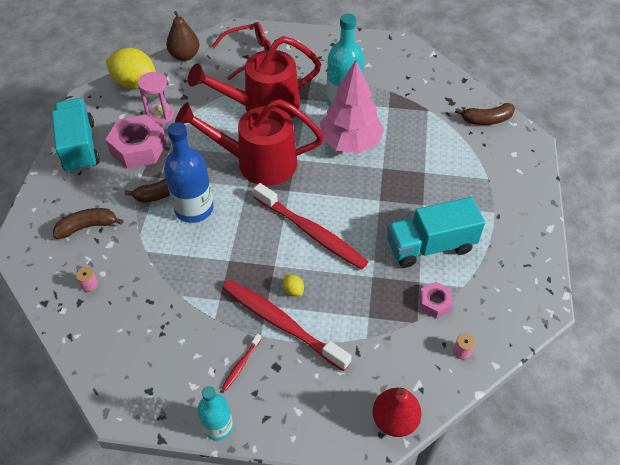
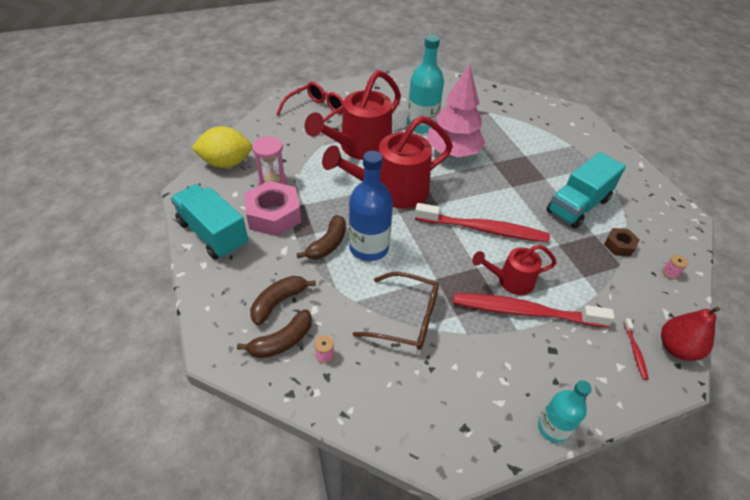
camera: 30 degrees left, 5 degrees down
brown pear [166,11,199,61] -> none
red toothbrush [222,334,262,390] -> red toothbrush moved to [623,318,649,380]
yellow lemon [283,275,304,296] -> red watering can [472,245,557,295]
pink nut [419,282,453,318] -> brown nut [604,228,640,257]
brown banana [455,103,515,125] -> brown banana moved to [237,309,312,358]
none -> brown glasses [353,272,439,350]

